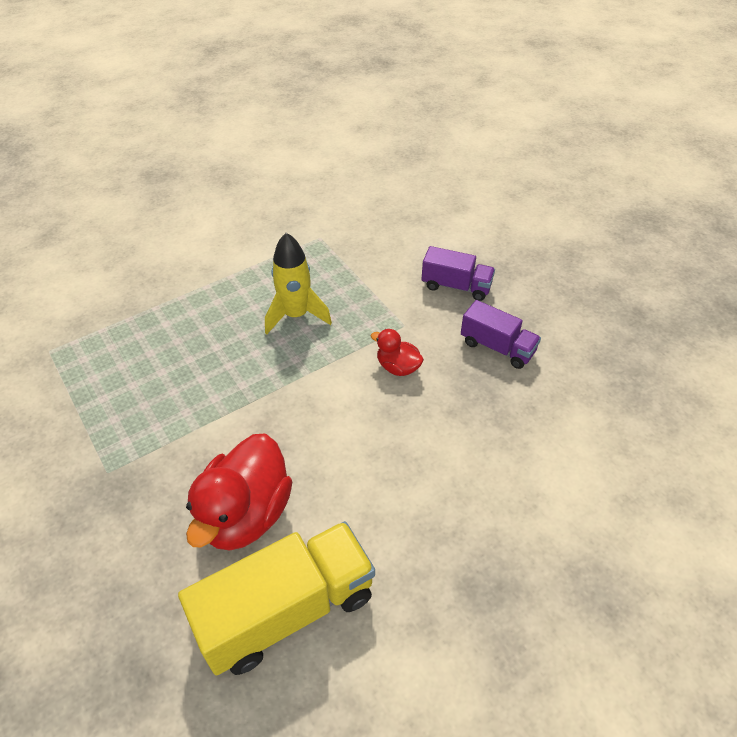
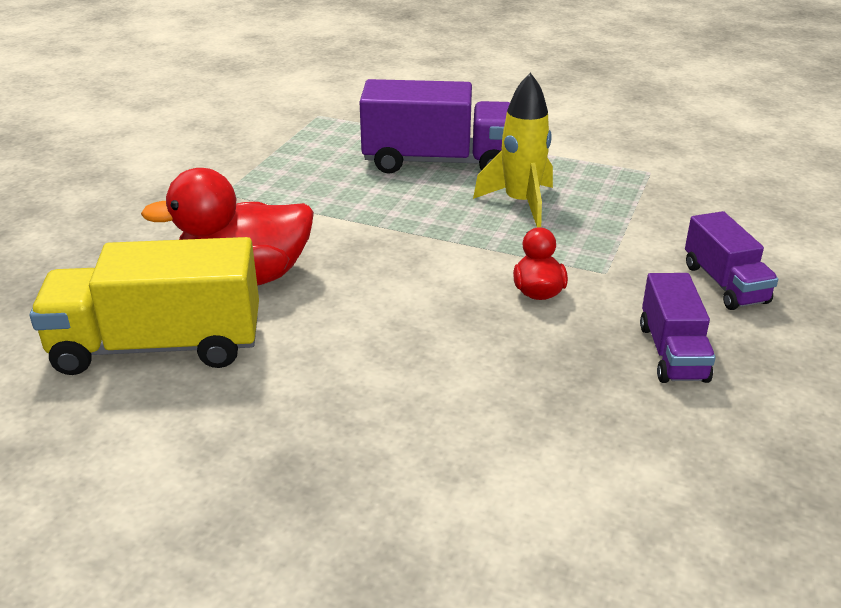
camera: 55 degrees right, 15 degrees down
yellow truck [178,521,375,675] -> yellow truck turned 150 degrees clockwise [30,237,259,375]
none -> purple truck [359,79,510,174]

